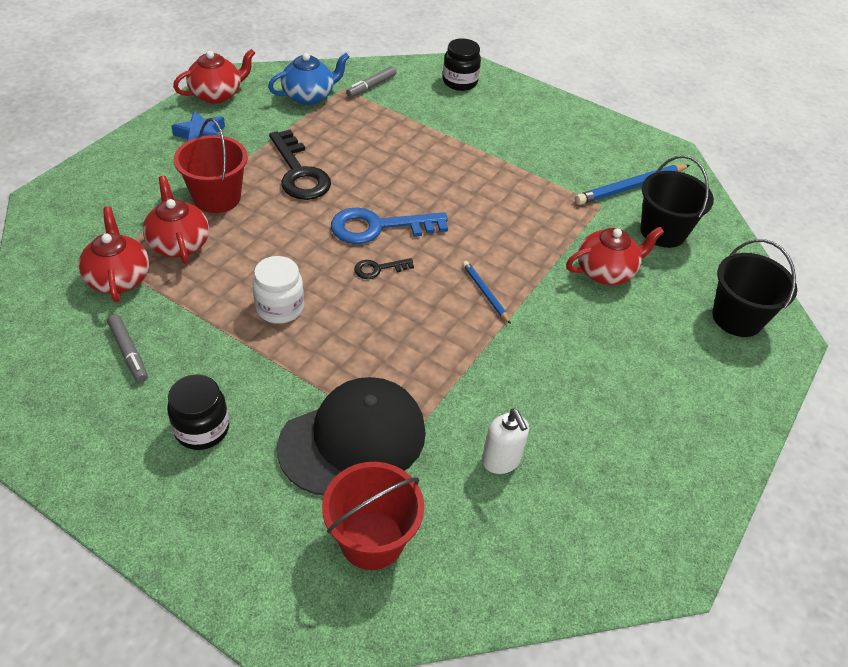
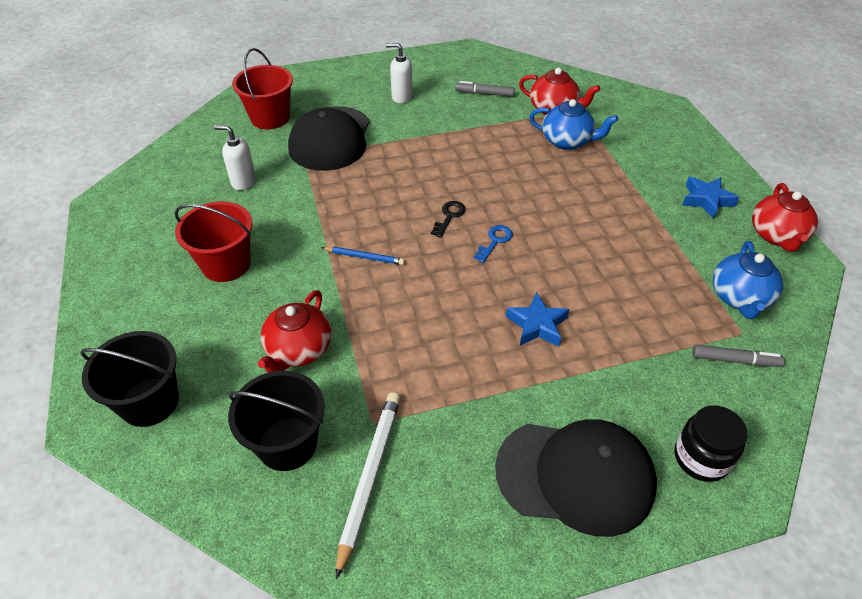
camera: 135 degrees right, 0 degrees up
red teapot [143,176,209,264] -> blue teapot [529,99,618,150]
black jar [167,374,229,450] -> white soap dispenser [386,43,413,103]
red bucket [174,118,248,213] -> red bucket moved to [175,201,253,282]
white jar [252,256,304,324] -> none
black key [269,130,331,200] -> none
blue key [331,207,448,244] -> blue key [474,225,513,263], size x0.49
grey marker [346,66,396,98] -> grey marker turned 105 degrees clockwise [692,344,785,367]
blue pencil [575,164,690,205] -> white pencil [336,392,401,579]
none -> black cap [495,419,657,537]
none -> blue star [506,292,570,347]

